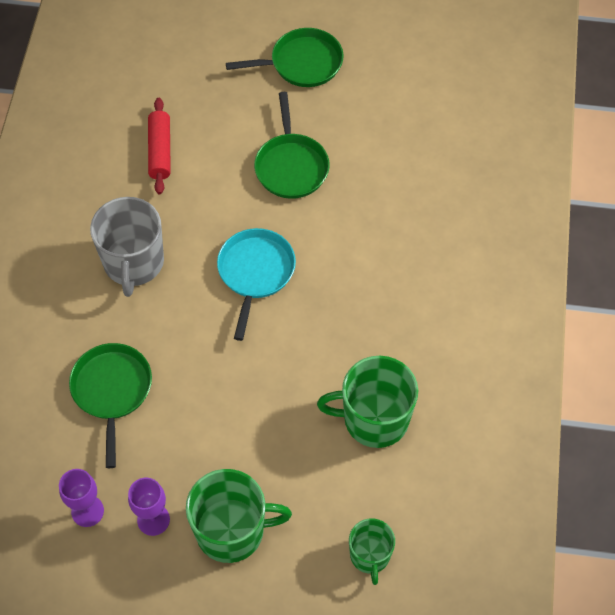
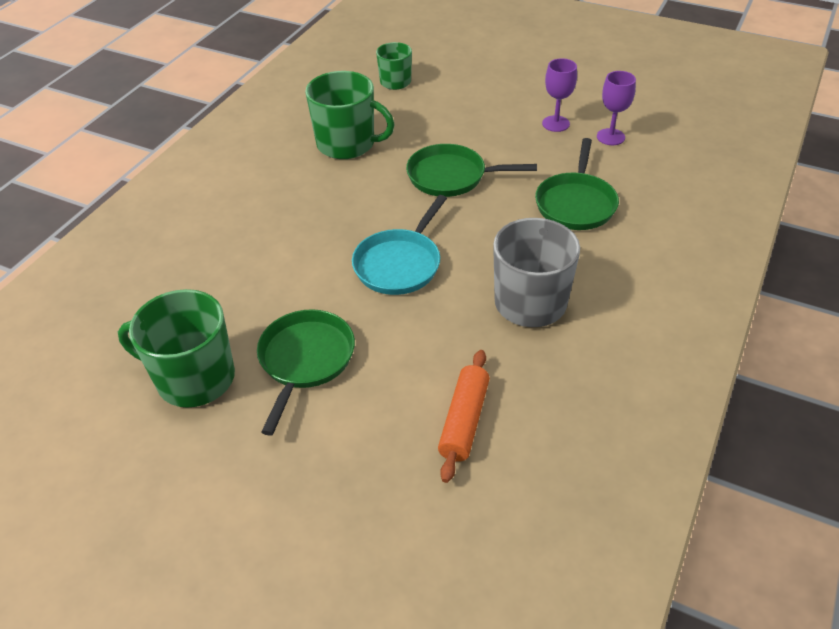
camera: 160 degrees left, 15 degrees down
red rolling pin [148,98,171,194] -> orange rolling pin [438,350,490,483]
green mug [186,469,292,563] -> green mug moved to [118,289,235,408]
green pan [226,28,343,87] -> green pan moved to [406,144,537,197]

